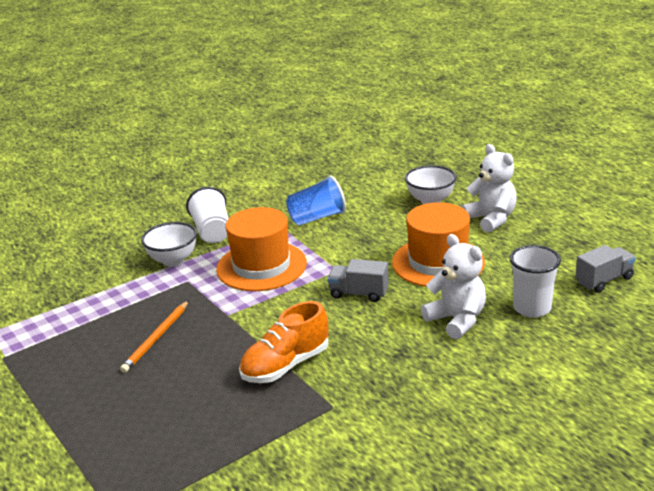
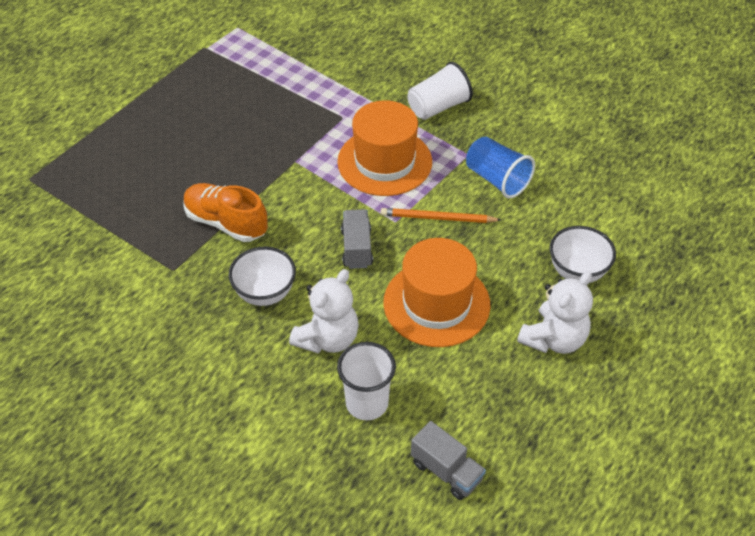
camera: 70 degrees right, 20 degrees up
orange pencil [120,301,189,373] -> orange pencil moved to [381,208,501,223]
white bowl [141,222,197,267] -> white bowl moved to [228,247,296,306]

